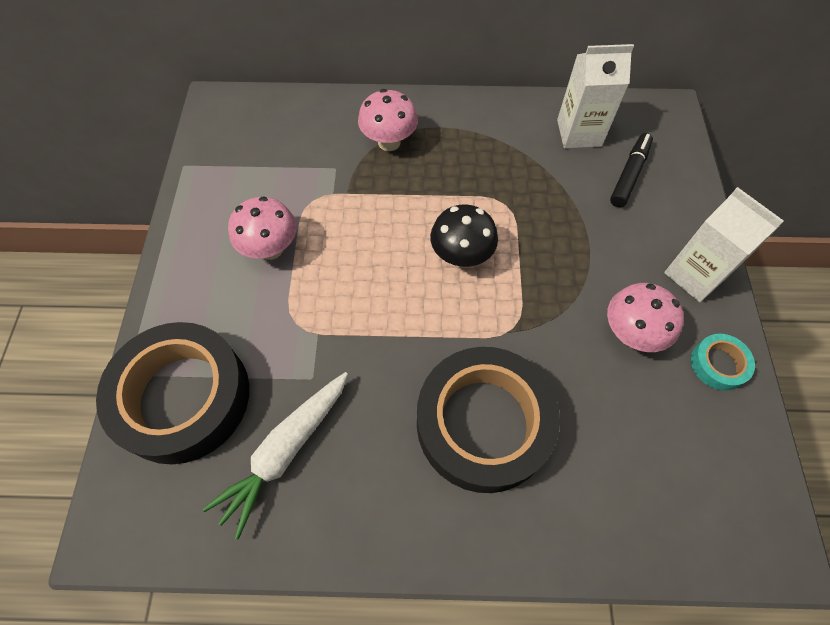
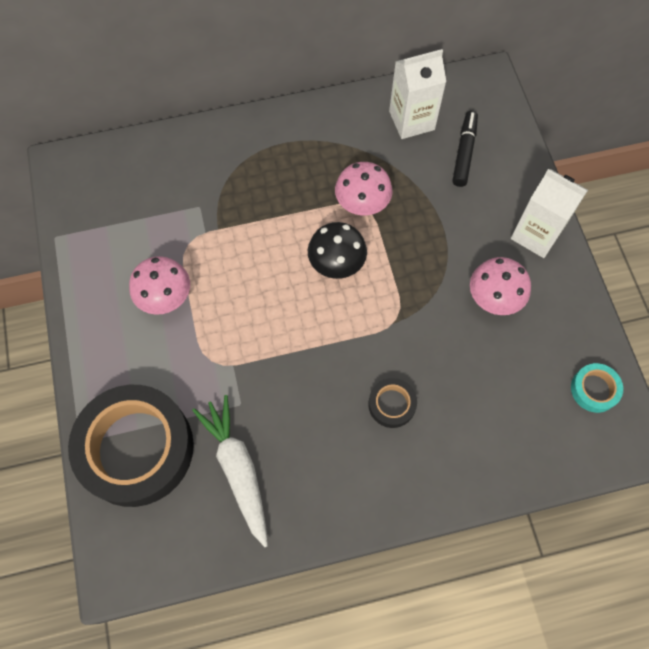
camera: 15 degrees left, 5 degrees up
white carrot [202,372,348,540] -> white carrot turned 135 degrees clockwise [192,395,268,547]
pink mushroom [358,89,418,151] -> pink mushroom moved to [335,162,392,215]
black tape [417,347,560,493] -> black tape [368,378,417,428], size x0.42
turquoise tape [691,334,755,391] -> turquoise tape moved to [571,363,623,413]

